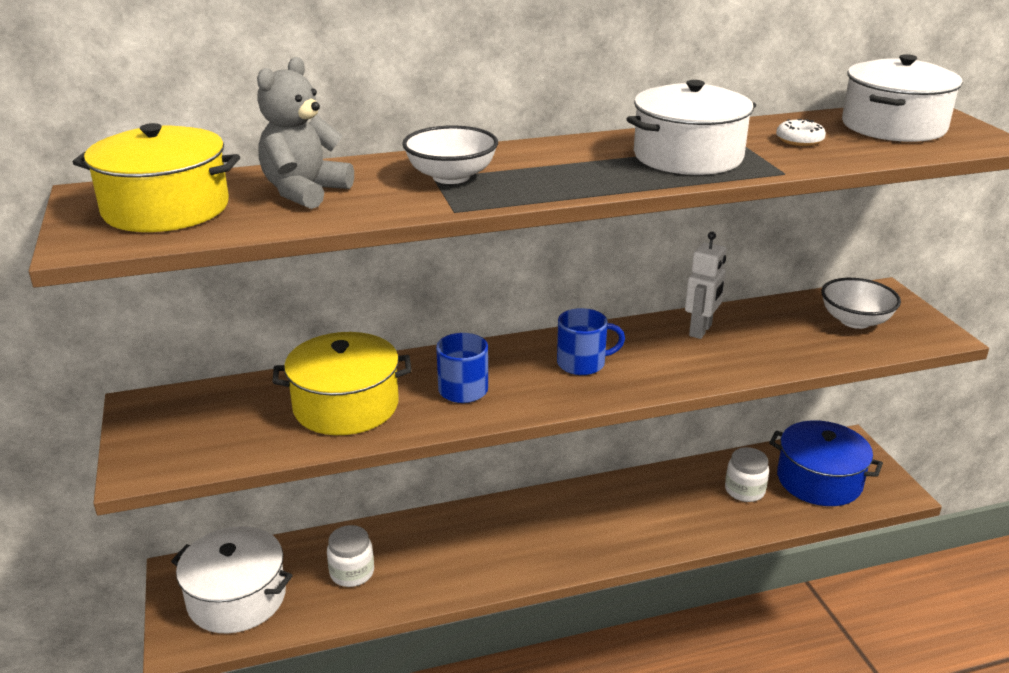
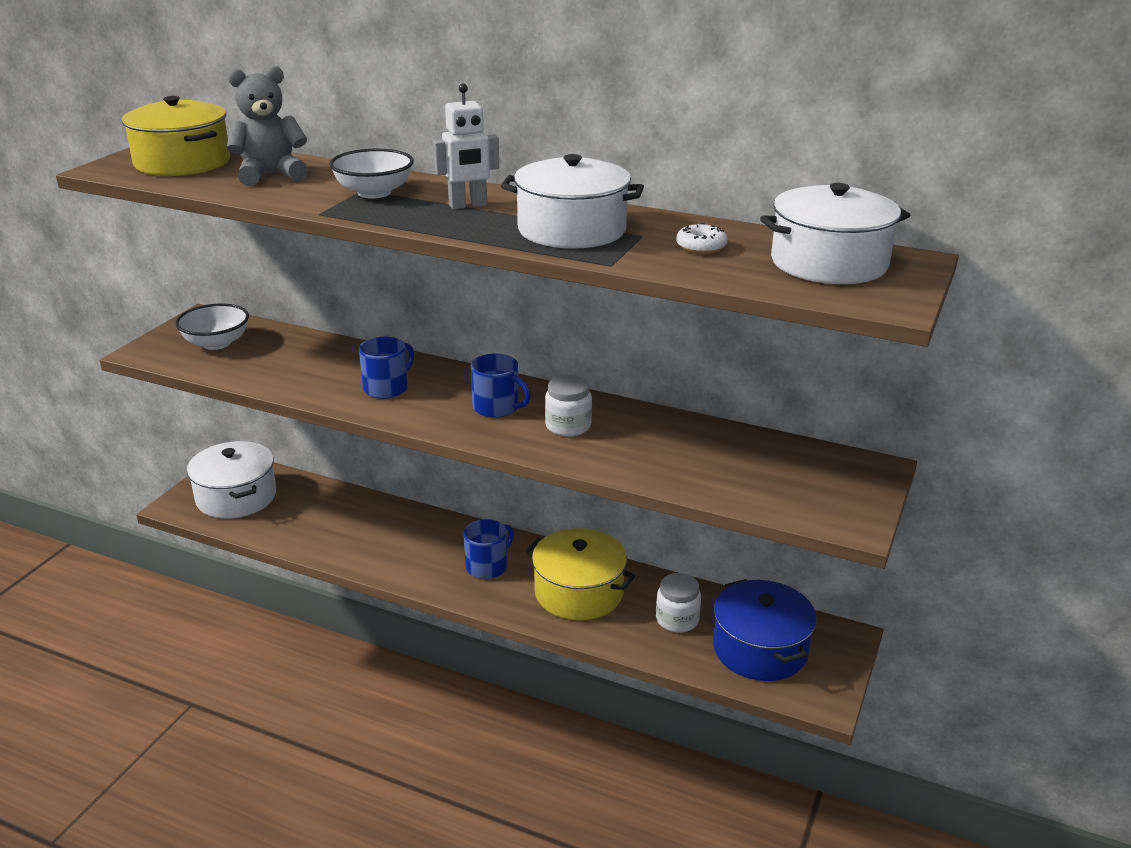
camera: 40 degrees right, 0 degrees up
yellow pot [272,332,412,435] -> yellow pot moved to [525,528,635,620]
white jar [327,525,374,587] -> white jar moved to [545,375,592,436]
white robot [685,232,726,339] -> white robot moved to [433,83,499,209]
white bowl [821,278,901,329] -> white bowl moved to [175,304,249,350]
none -> blue mug [464,519,514,579]

